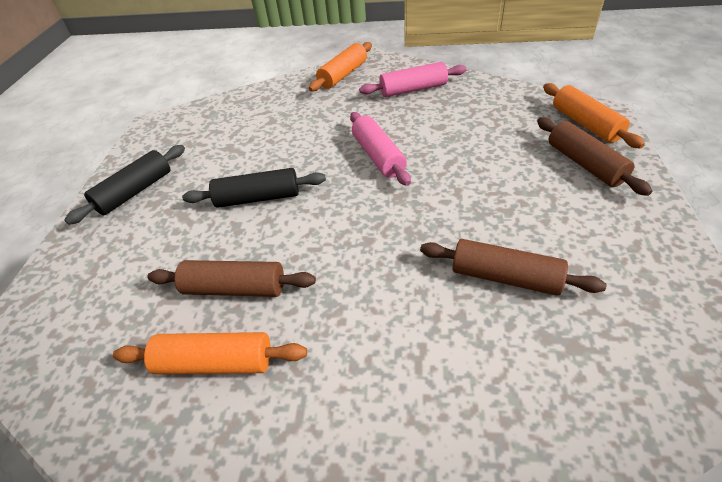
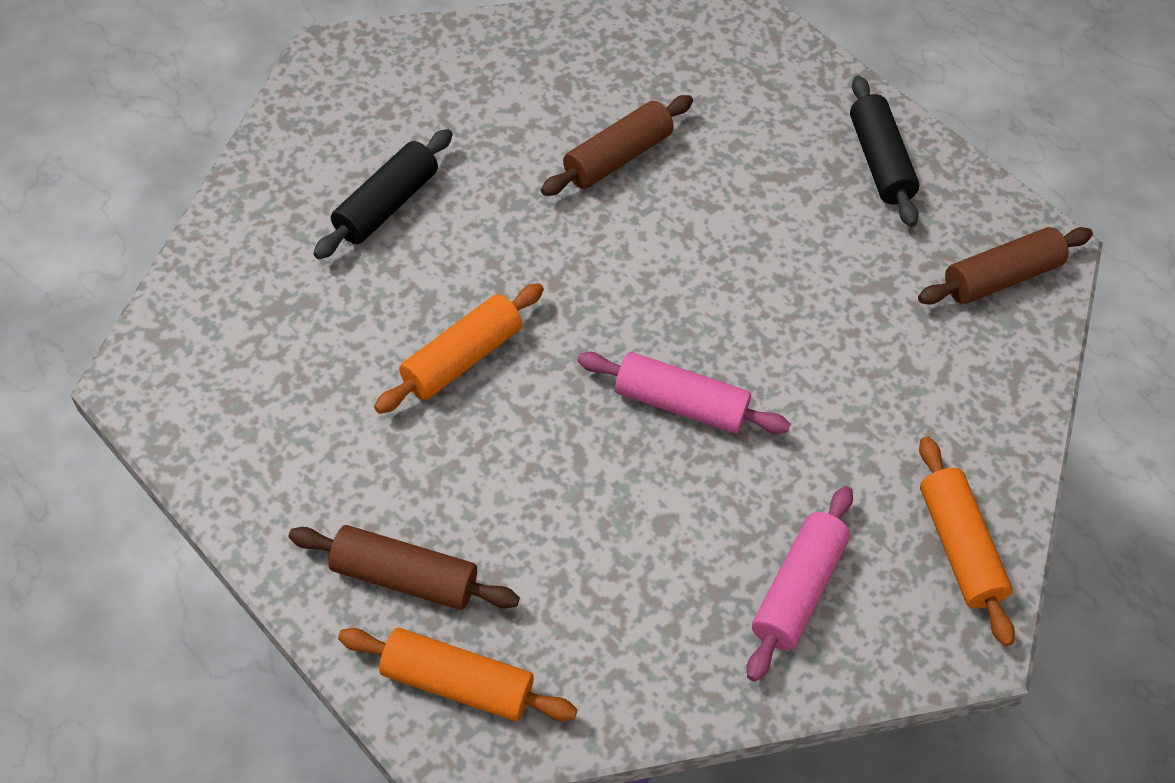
camera: 125 degrees right, 10 degrees up
orange rolling pin [113,332,307,374] -> orange rolling pin moved to [374,283,544,414]
black rolling pin [182,168,326,208] -> black rolling pin moved to [313,129,453,259]
brown rolling pin [420,239,606,296] -> brown rolling pin moved to [918,227,1093,305]

